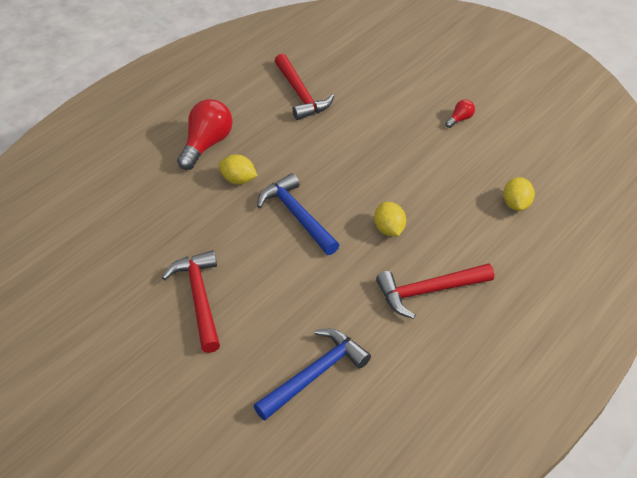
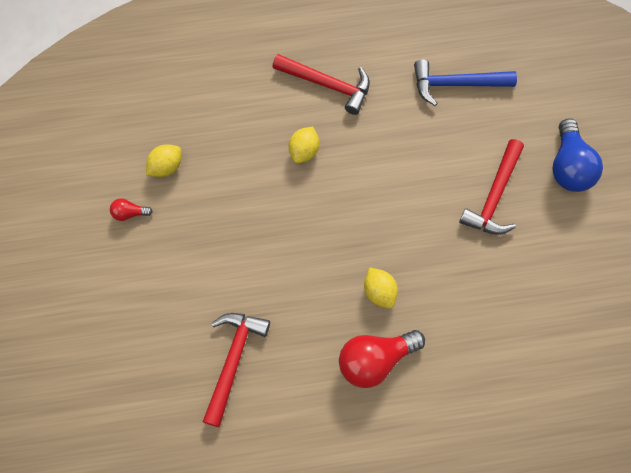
camera: 140 degrees left, 20 degrees up
blue hammer [257,173,339,255] -> none
yellow lemon [503,177,535,211] -> yellow lemon moved to [146,144,181,177]
none -> blue light bulb [552,118,603,192]

